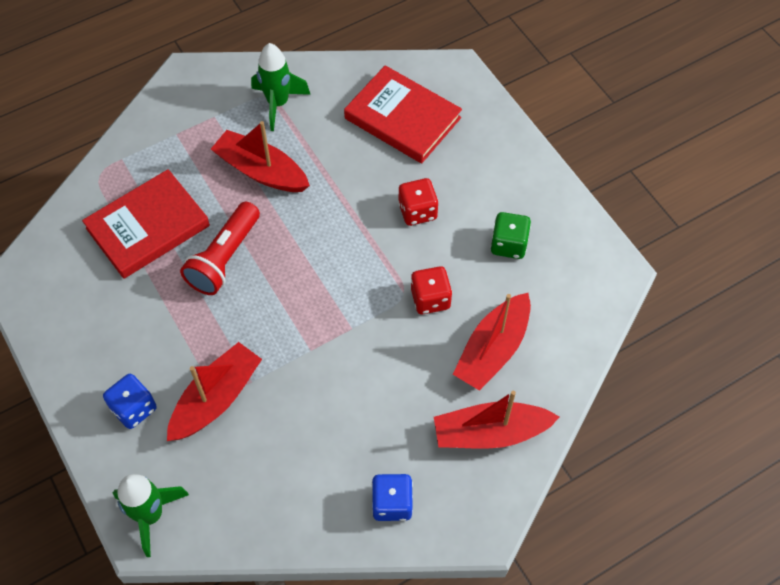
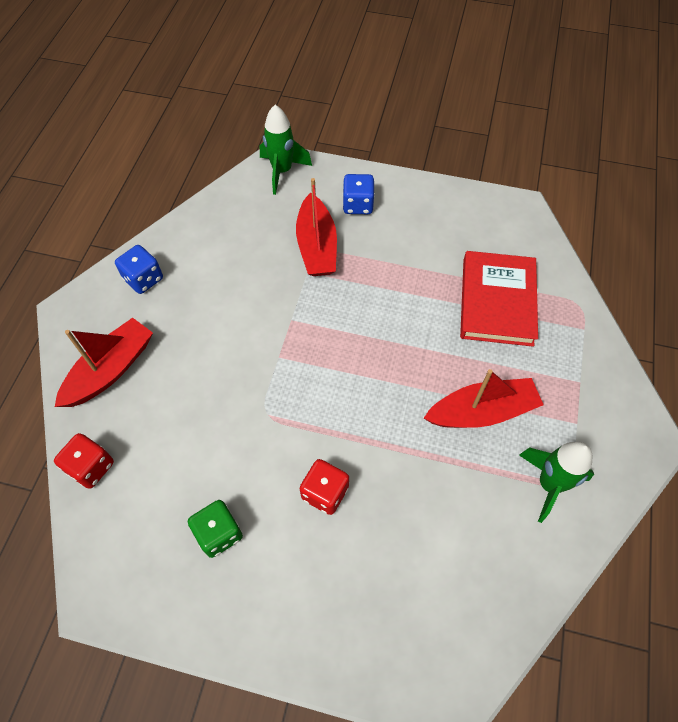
camera: 135 degrees right, 0 degrees up
red flashlight [180,202,260,295] -> none
red book [344,65,462,163] -> none
red dice [411,266,452,314] -> red dice moved to [54,433,114,489]
red boat [453,293,531,391] -> none

